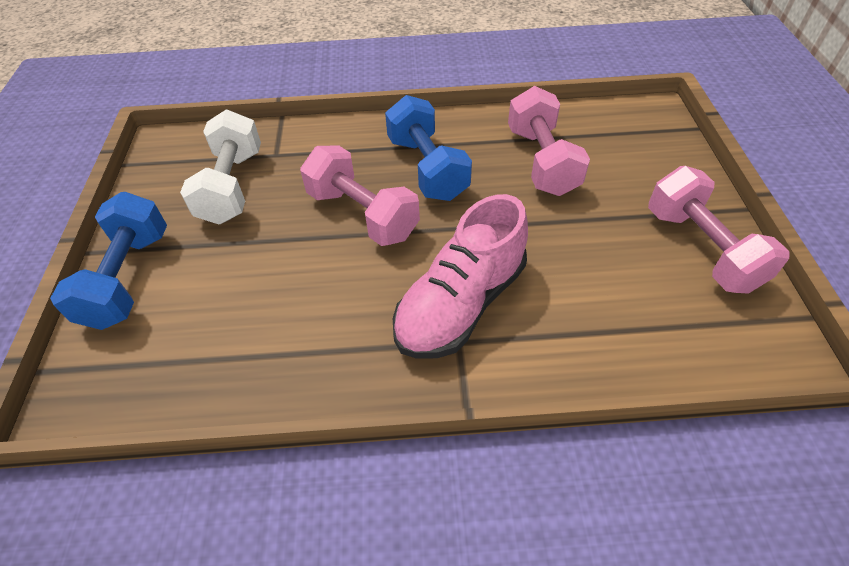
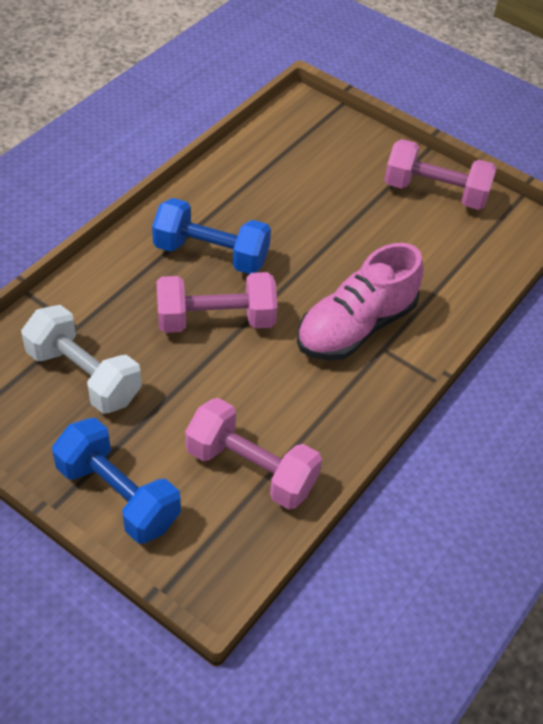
camera: 55 degrees left, 0 degrees up
pink shoe [393,194,528,359] -> pink shoe turned 60 degrees clockwise [297,243,424,360]
pink dumbbell [508,86,590,196] -> pink dumbbell moved to [185,398,322,510]

